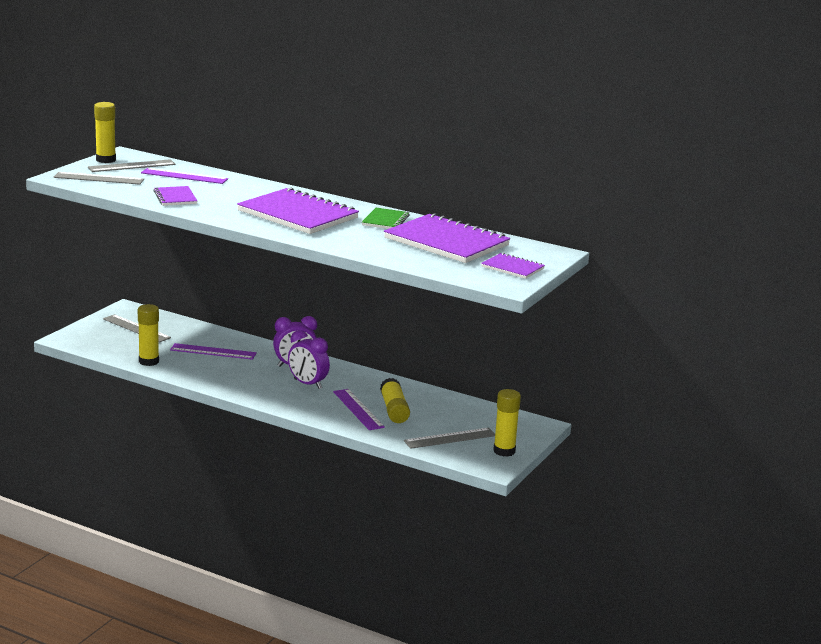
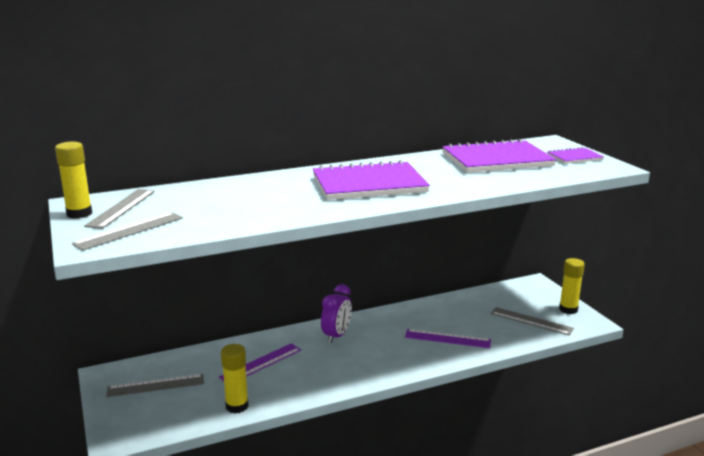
camera: 50 degrees left, 0 degrees up
purple ruler [141,168,228,184] -> none
purple notebook [153,186,197,206] -> none
purple clock [288,330,330,389] -> none
green notebook [362,208,410,229] -> none
yellow glue stick [380,378,410,423] -> none
grey ruler [404,428,495,449] -> grey ruler turned 75 degrees counterclockwise [491,307,574,336]

